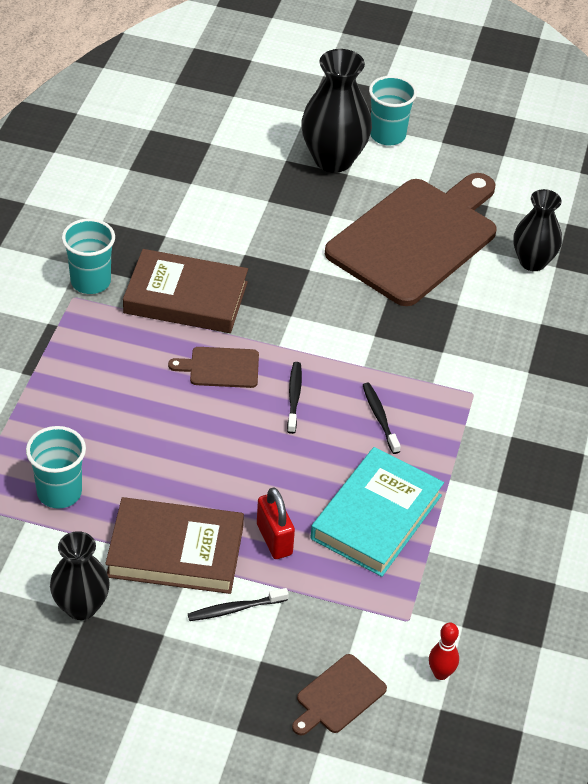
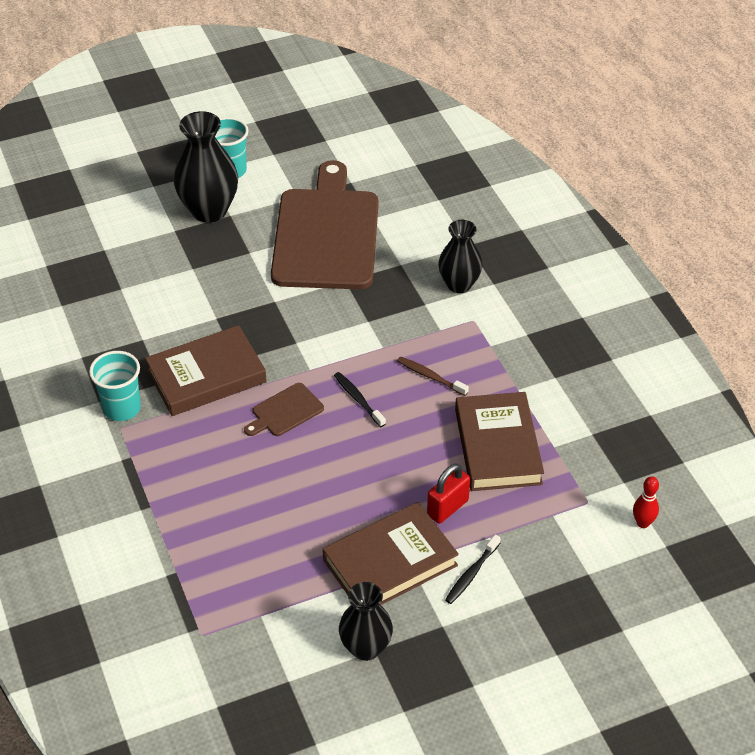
camera: 35 degrees left, 0 degrees up
turquoise cup [26,426,86,508] -> none
red padlock [257,487,295,559] -> red padlock turned 75 degrees counterclockwise [427,464,470,524]
brown cutting board [292,654,387,735] -> none
turquoise book [310,447,444,577] -> brown book [455,392,544,491]
black toothbrush [363,383,401,454] -> brown toothbrush [397,356,469,396]
black vase [513,189,562,271] -> black vase moved to [438,220,483,293]

